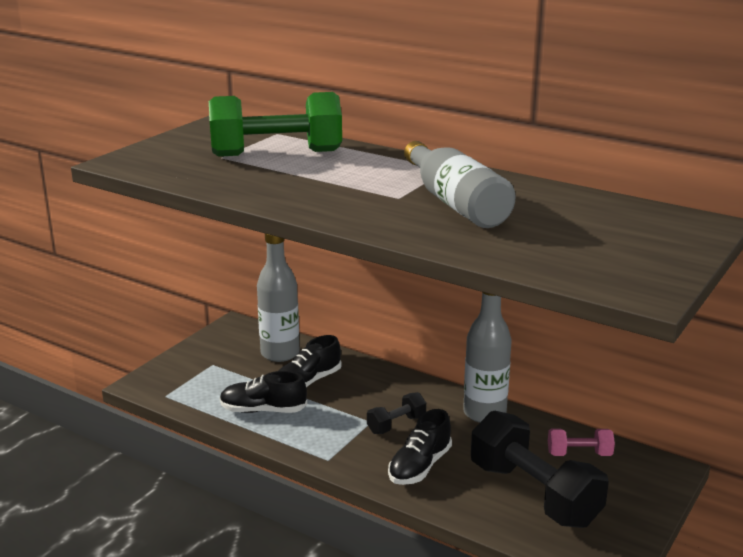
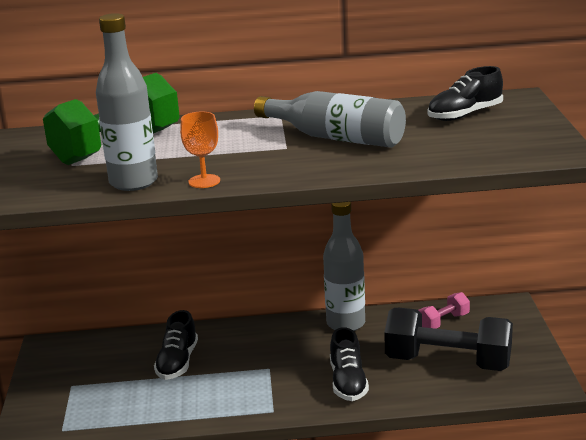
camera: 35 degrees left, 0 degrees up
black shoe [220,371,307,413] -> black shoe moved to [428,66,503,121]
grey bottle [257,234,299,362] -> grey bottle moved to [96,13,158,191]
black dumbbell [367,392,426,434] -> none
none -> orange goblet [180,112,220,188]

